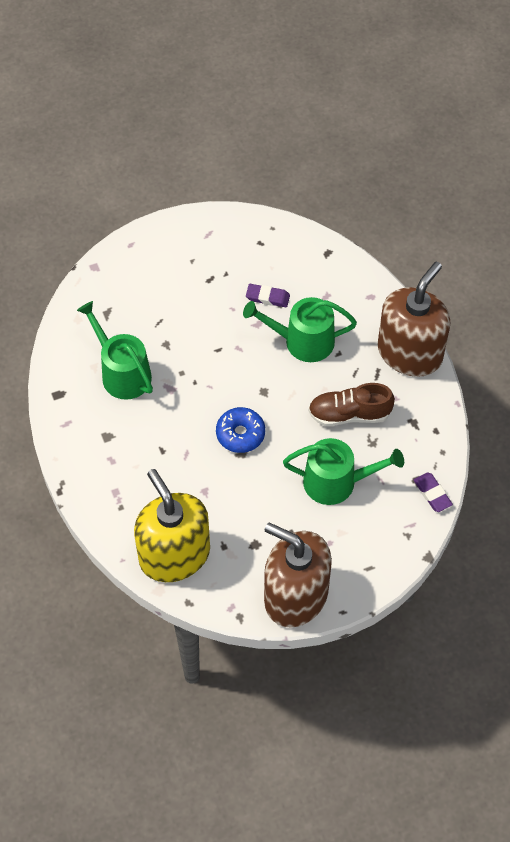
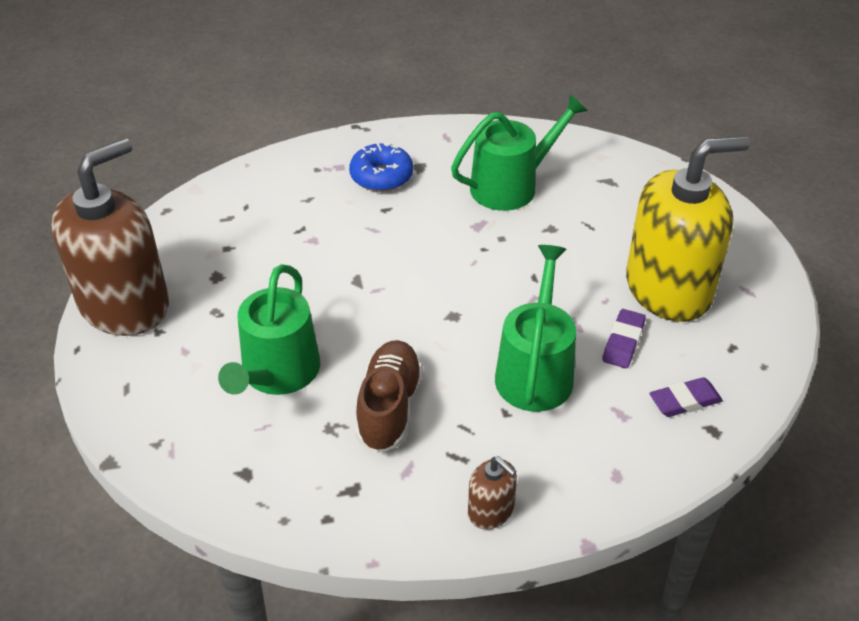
camera: 100 degrees right, 15 degrees down
yellow soap dispenser [134,469,210,582] -> yellow soap dispenser moved to [626,136,750,322]
blue donut [216,407,265,453] -> blue donut moved to [349,143,413,192]
brown soap dispenser [377,262,451,377] -> brown soap dispenser [468,456,517,530], size x0.42
purple eraser [414,472,453,512] -> purple eraser moved to [649,377,723,417]

